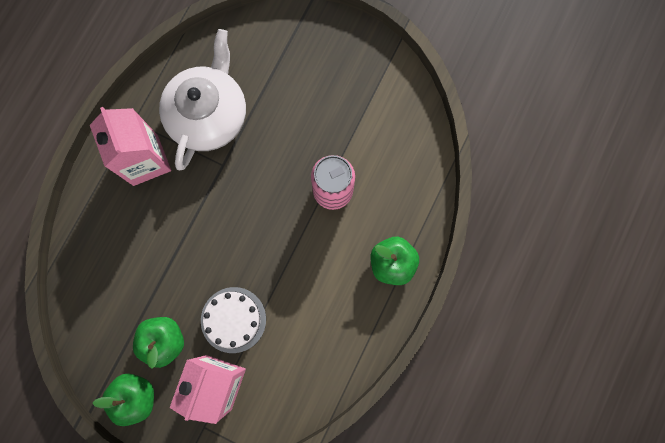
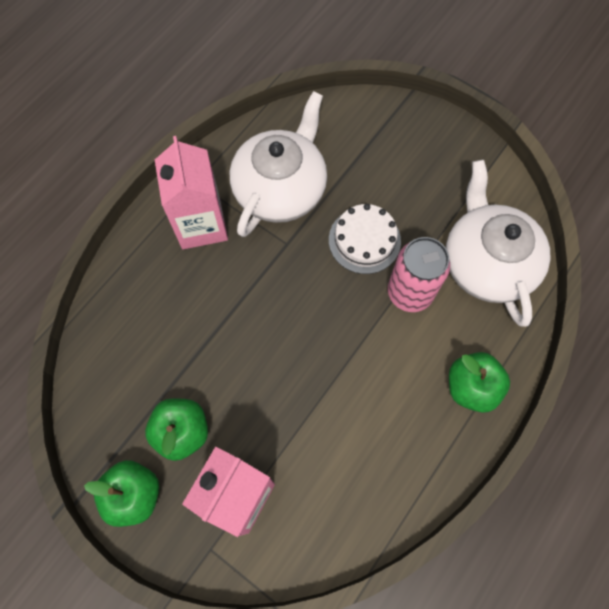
camera: 10 degrees right, 10 degrees down
white cake [201,287,266,353] -> white cake moved to [329,204,401,274]
none -> white teapot [446,160,550,327]

